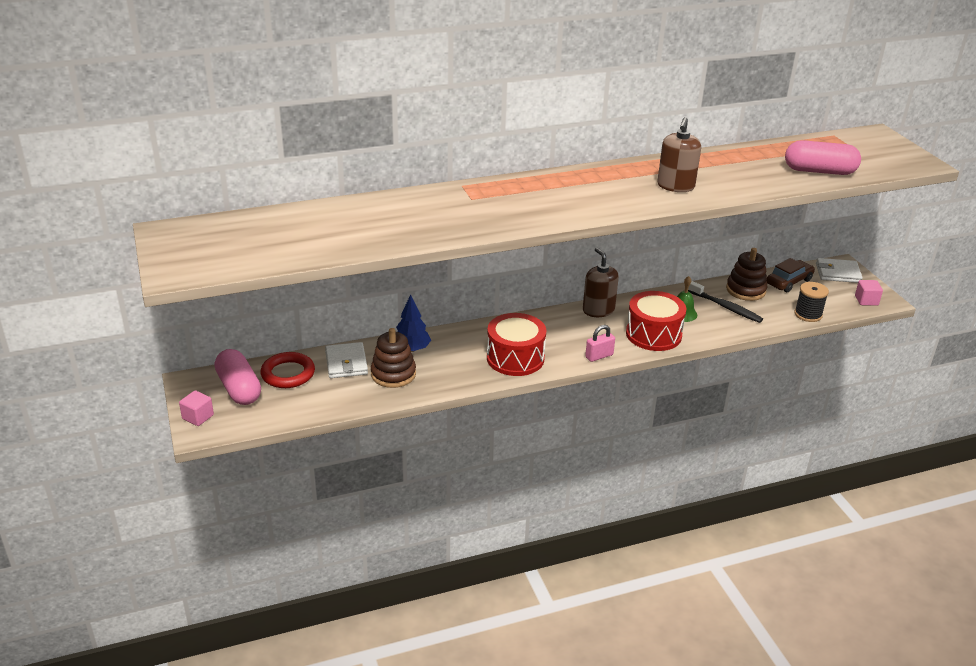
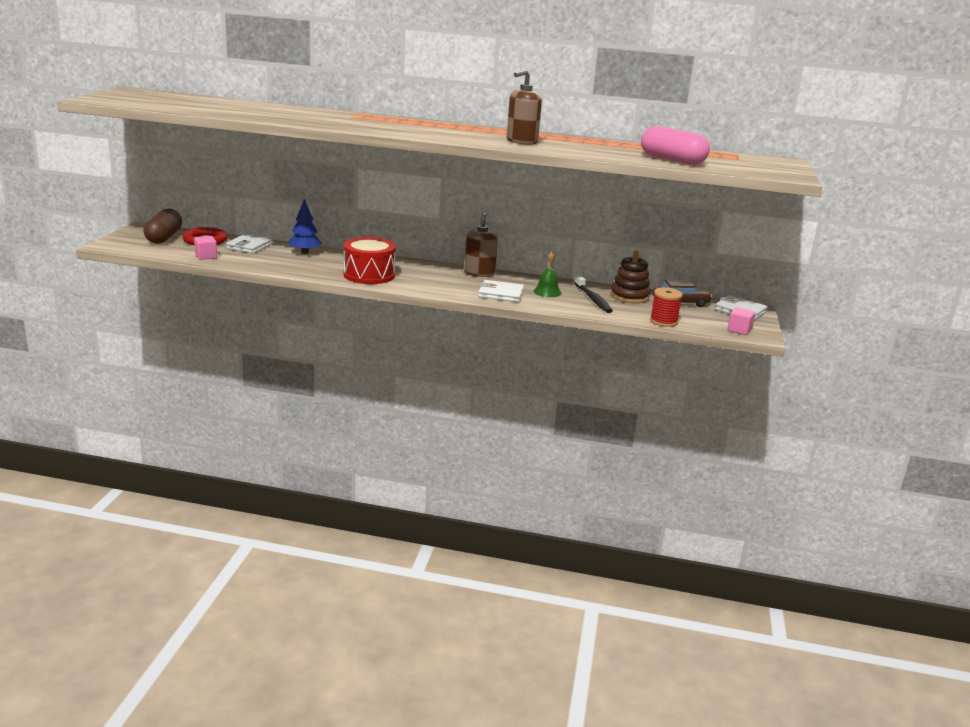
camera: 30 degrees right, 10 degrees down
pink cube [179,390,214,426] -> pink cube moved to [194,236,217,260]
pink capsule [215,349,261,405] -> brown capsule [143,208,182,244]
brown stacking toy [371,328,416,388] -> none
pink padlock [585,325,615,362] -> none
red drum [626,291,686,351] -> white wallet [478,280,525,302]
black spool [794,282,829,322] -> red spool [650,287,683,327]

